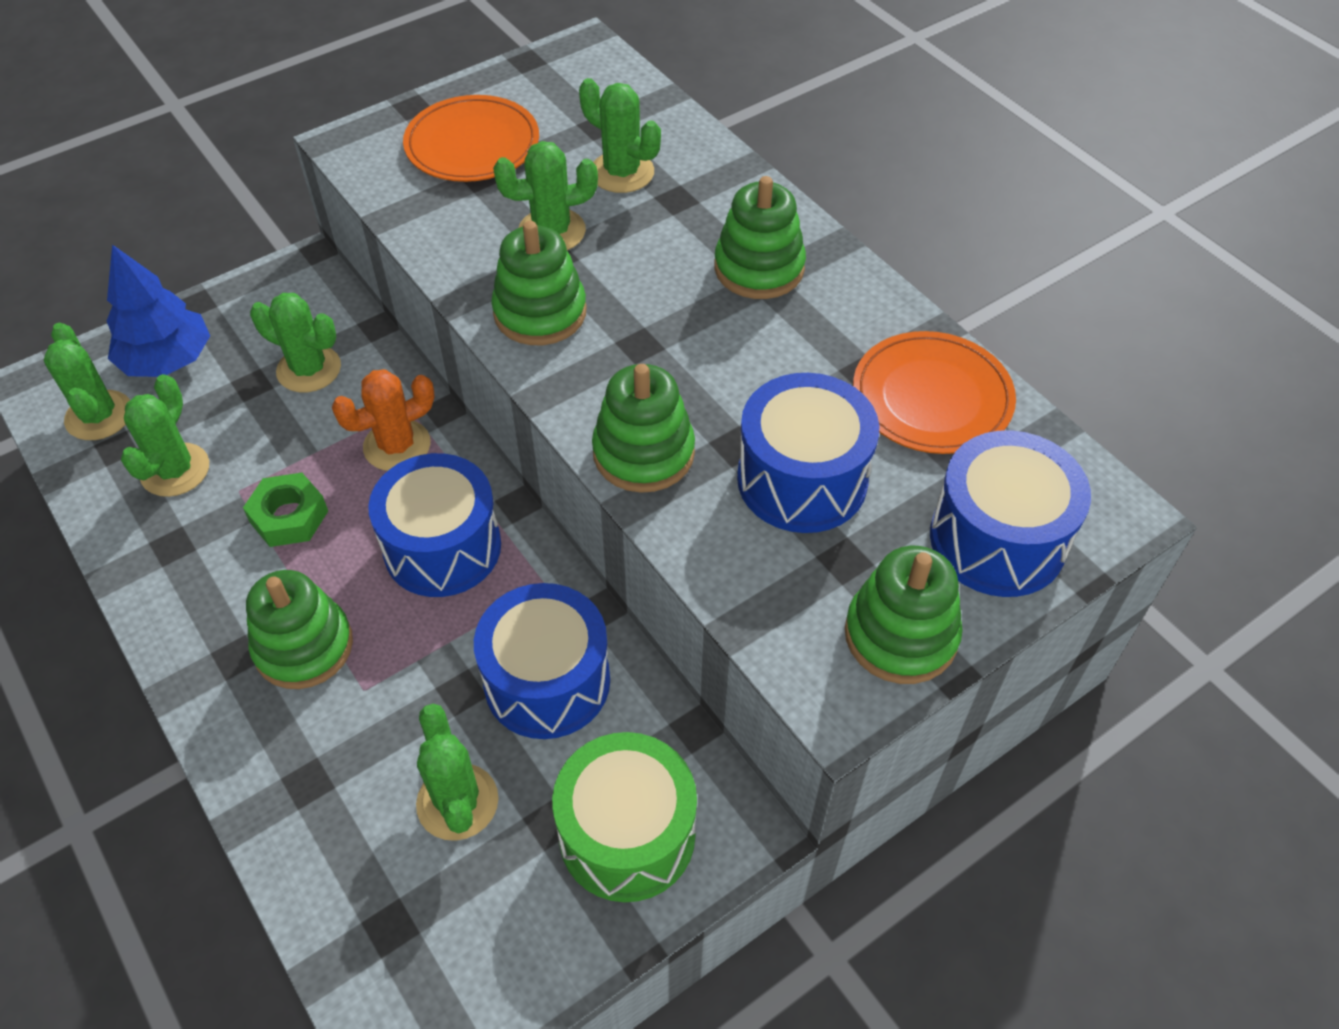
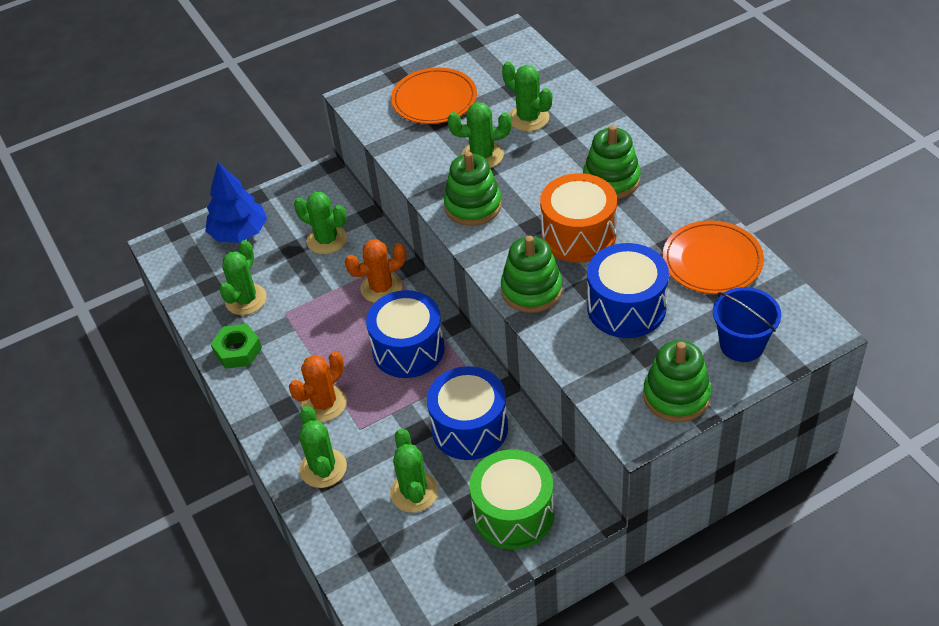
camera: 10 degrees right, 5 degrees down
green cactus [44,323,130,440] -> green cactus moved to [299,406,347,488]
green nut [243,473,328,547] -> green nut moved to [211,324,262,369]
green stacking toy [246,570,353,689] -> orange cactus [289,351,347,422]
blue drum [930,430,1091,597] -> blue bucket [713,287,781,362]
none -> orange drum [540,173,617,263]

